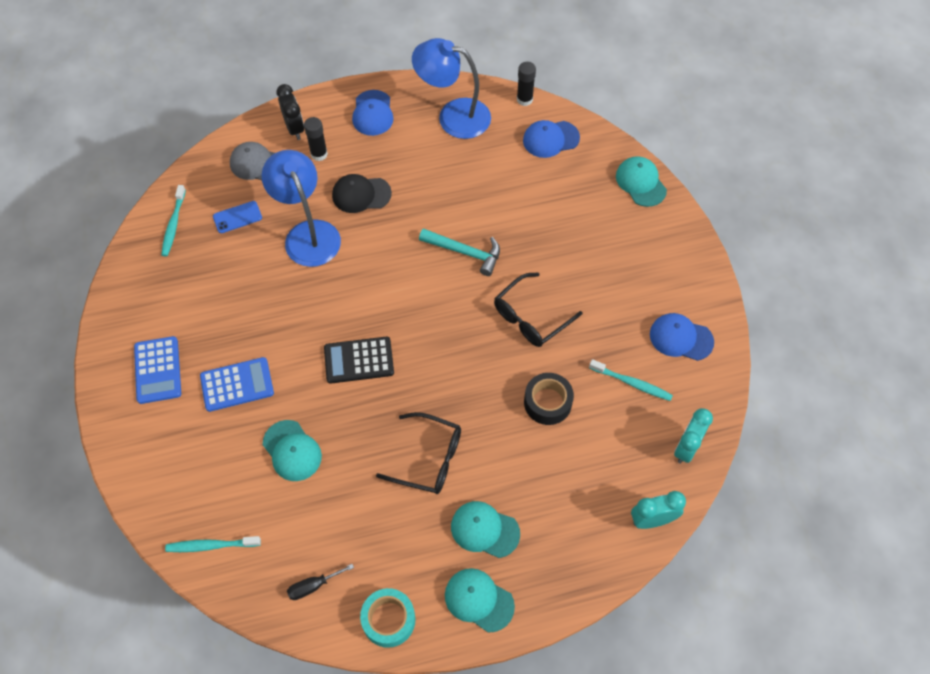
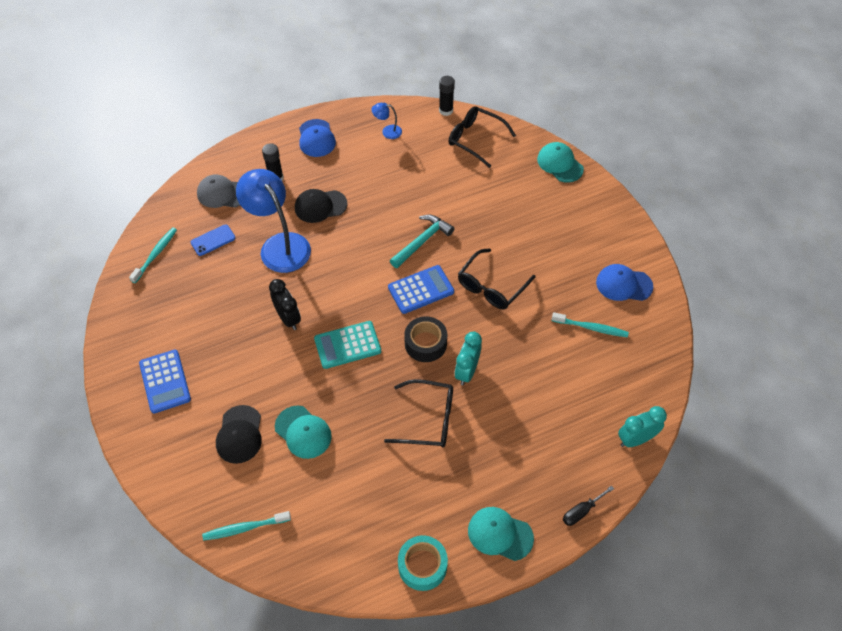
camera: 10 degrees left, 5 degrees down
turquoise toothbrush [161,185,186,256] -> turquoise toothbrush turned 150 degrees counterclockwise [129,227,177,283]
blue calculator [200,357,274,412] -> blue calculator moved to [388,265,454,314]
black clock [276,84,304,140] -> black clock moved to [269,279,301,330]
black screwdriver [287,564,354,600] -> black screwdriver moved to [563,486,614,526]
black calculator [324,337,394,384] -> turquoise calculator [314,321,381,369]
blue lamp [412,38,491,139] -> blue lamp [372,103,402,139], size x0.43
turquoise hammer [419,228,500,276] -> turquoise hammer turned 60 degrees counterclockwise [390,215,454,268]
turquoise cap [451,501,520,558] -> none
blue cap [523,120,580,158] -> black glasses [449,106,516,168]
black tape [524,373,574,425] -> black tape moved to [404,316,447,362]
turquoise clock [674,408,713,464] -> turquoise clock moved to [455,332,482,385]
none -> black cap [216,405,262,464]

